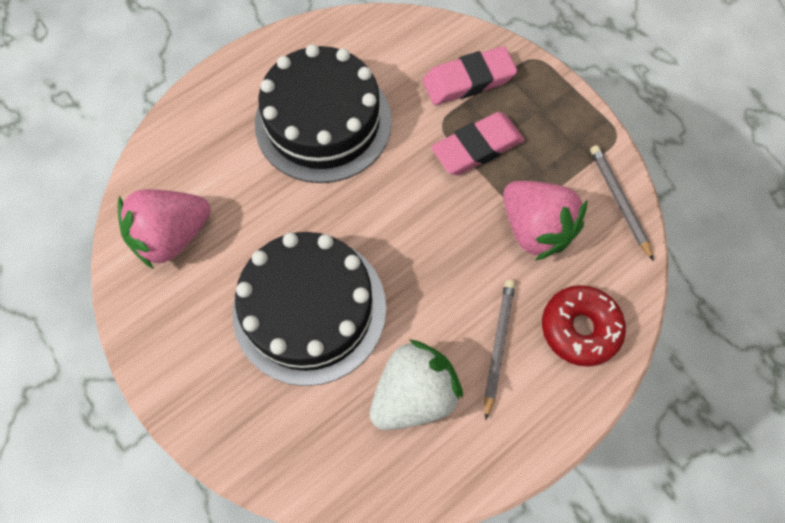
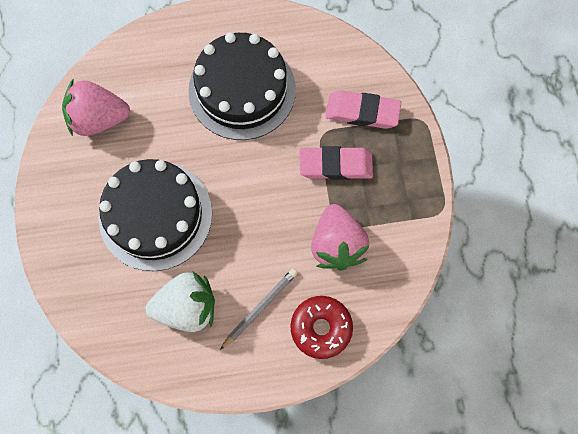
camera: 30 degrees right, 5 degrees up
grey pencil [590,145,654,261] -> none

